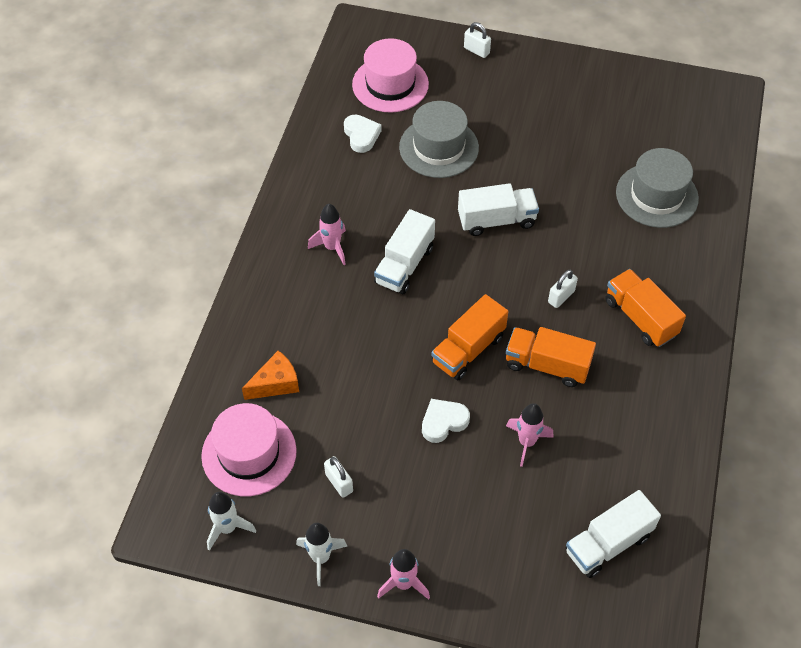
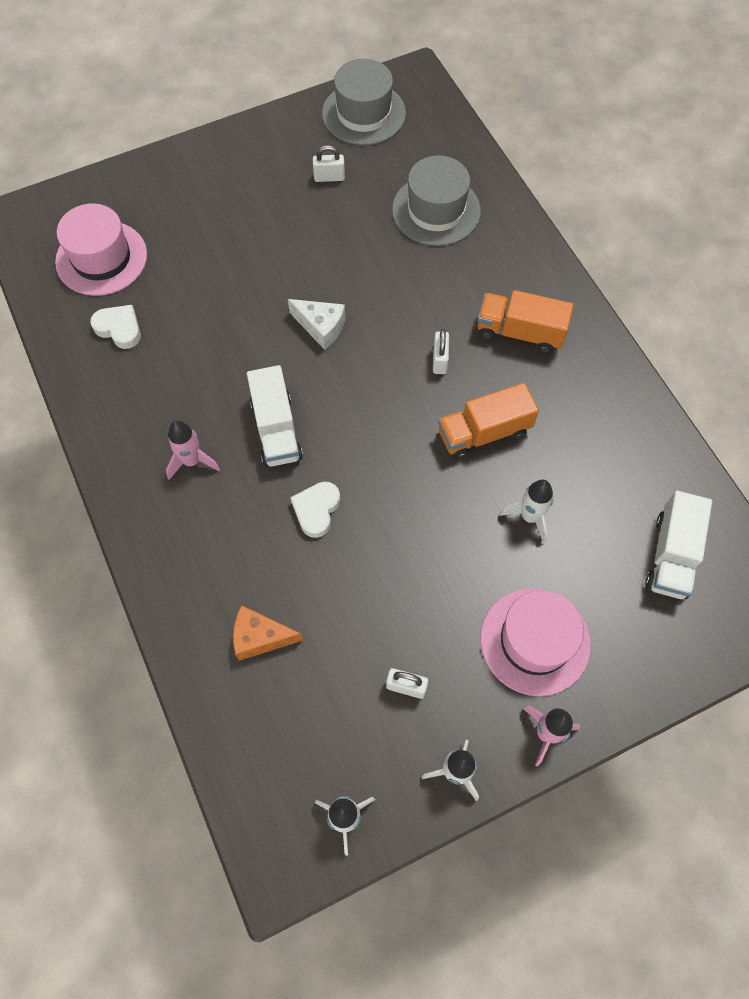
camera: 40 degrees left, 10 degrees up
pink hat [201,403,297,496] -> pink hat moved to [480,588,591,696]
orange cheese [242,350,299,400] -> orange cheese turned 105 degrees counterclockwise [233,605,303,661]
grey hat [399,101,479,178] -> grey hat moved to [322,59,406,145]
white heart [422,399,470,443] -> white heart moved to [290,481,340,538]
orange truck [431,294,508,381] -> none
white truck [458,183,539,236] -> white cheese [288,299,346,350]
white padlock [464,22,491,58] -> white padlock moved to [313,145,345,182]
pink rocket [506,403,554,467] -> white rocket [500,480,553,544]

